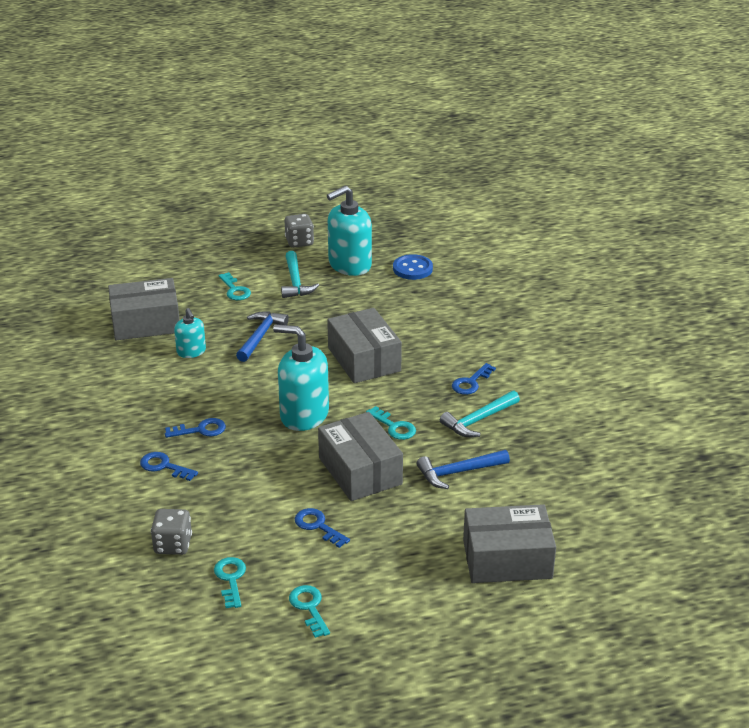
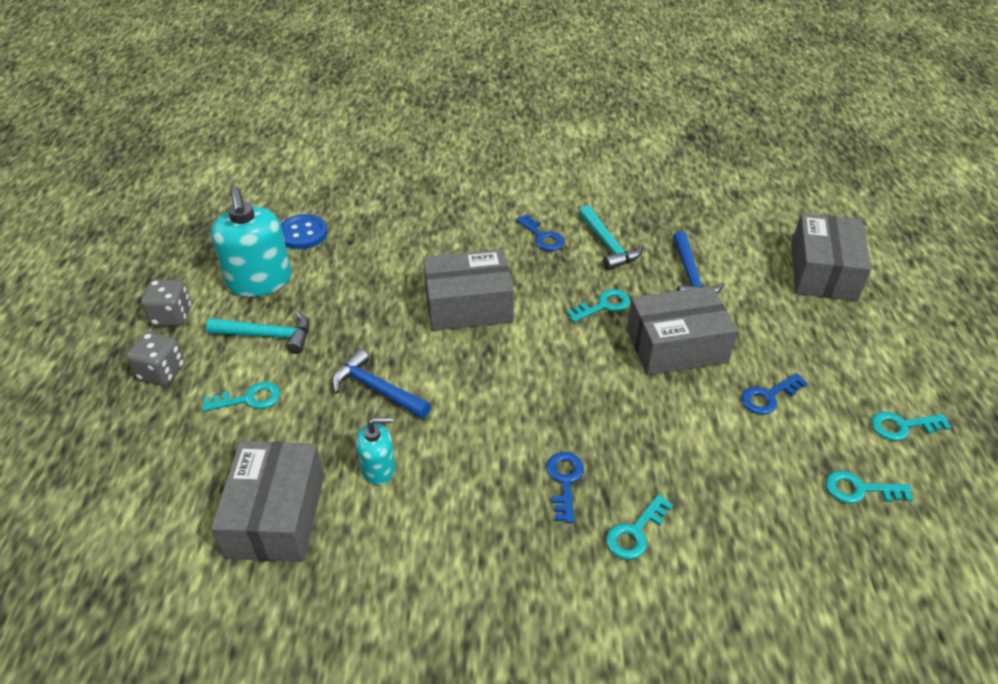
camera: 75 degrees left, 10 degrees up
blue key [140,452,198,481] -> turquoise key [606,494,673,560]
grey dice [151,509,192,555] -> grey dice moved to [126,332,185,386]
turquoise soap dispenser [273,324,329,431] -> none

